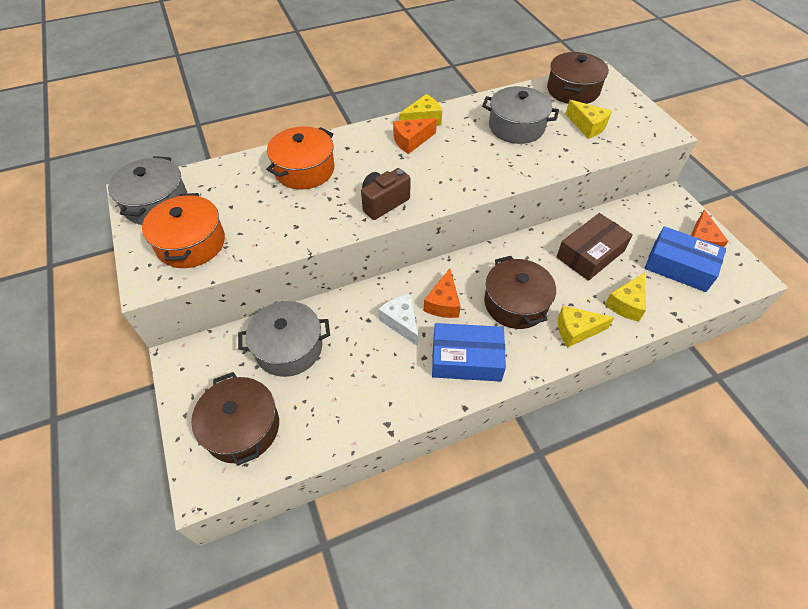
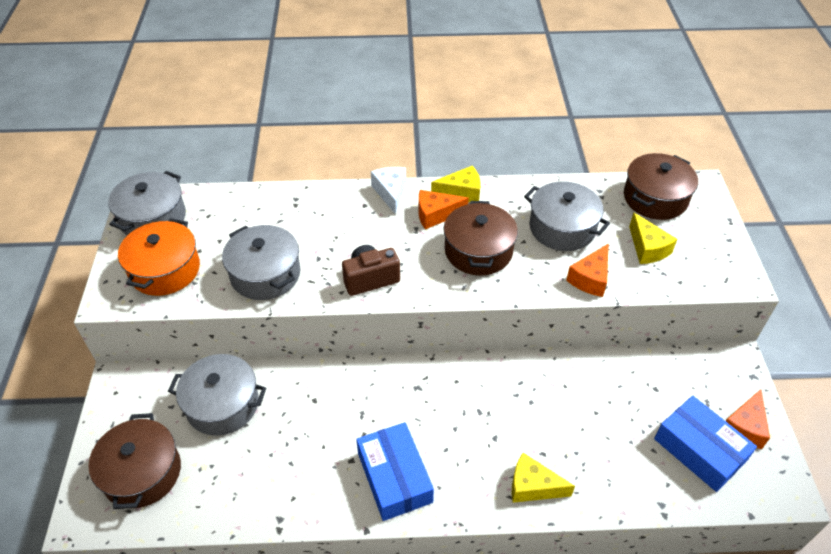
camera: 20 degrees right, 5 degrees down
orange pot [266,126,334,190] -> none
white cheese [378,294,418,346] -> white cheese moved to [371,167,406,214]
orange cheese [424,269,461,318] -> orange cheese moved to [566,243,609,297]
blue box [432,323,506,382] -> blue box turned 45 degrees clockwise [356,422,434,521]
brown pot [484,256,556,329] -> brown pot moved to [444,201,518,276]
brown box [556,213,633,281] -> none
yellow cheese [605,273,646,322] -> none
none -> grey pot [222,225,300,300]

